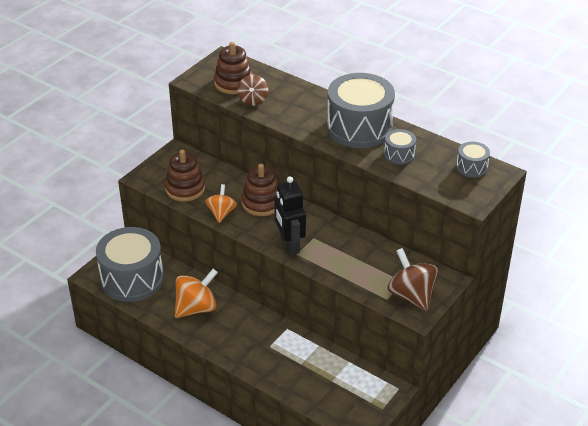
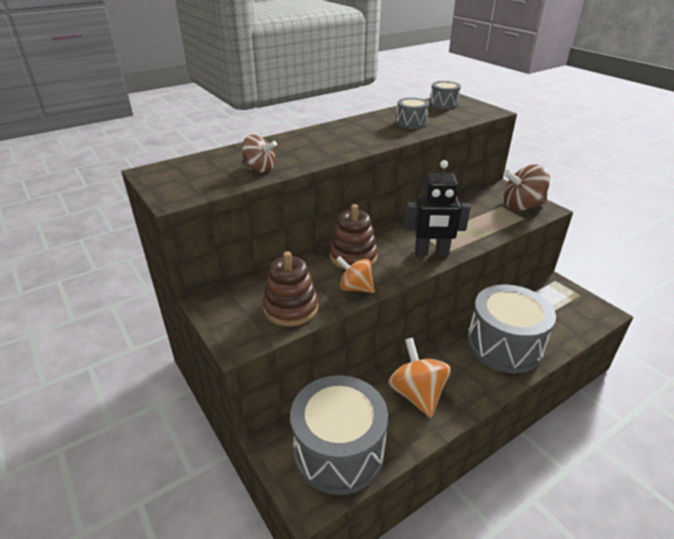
camera: 70 degrees left, 5 degrees down
brown stacking toy [214,42,253,94] -> none
grey drum [327,73,395,148] -> grey drum moved to [467,285,556,373]

